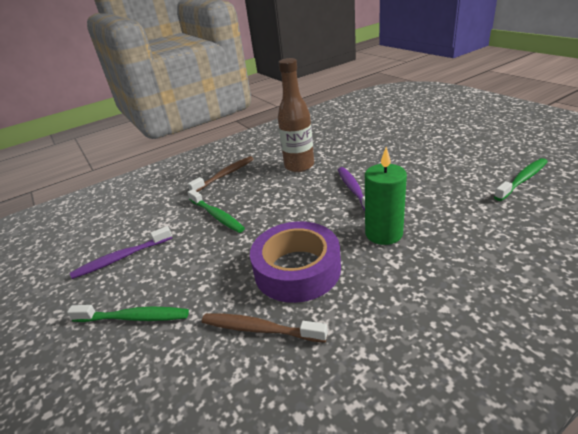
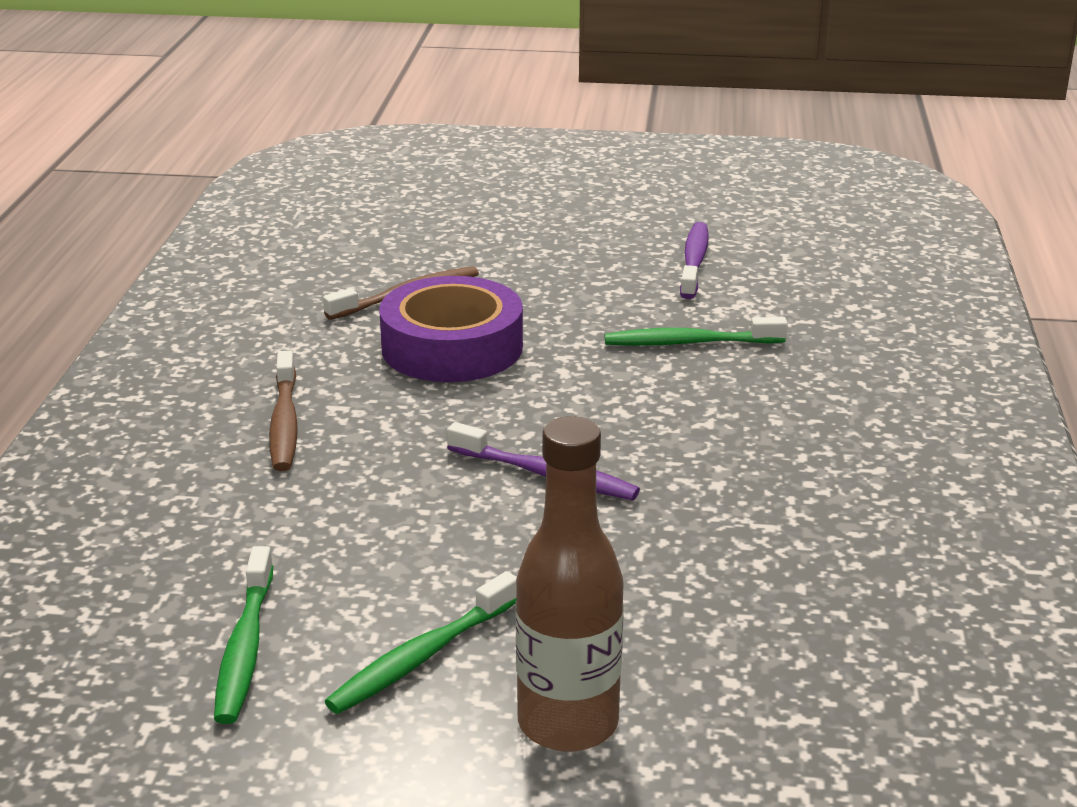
camera: 125 degrees right, 5 degrees down
green toothbrush [67,305,189,322] -> green toothbrush moved to [325,571,517,714]
brown toothbrush [188,156,254,192] -> brown toothbrush moved to [269,350,298,471]
brown bottle [278,58,314,172] -> brown bottle moved to [515,416,624,752]
green candle [365,147,407,245] -> none

